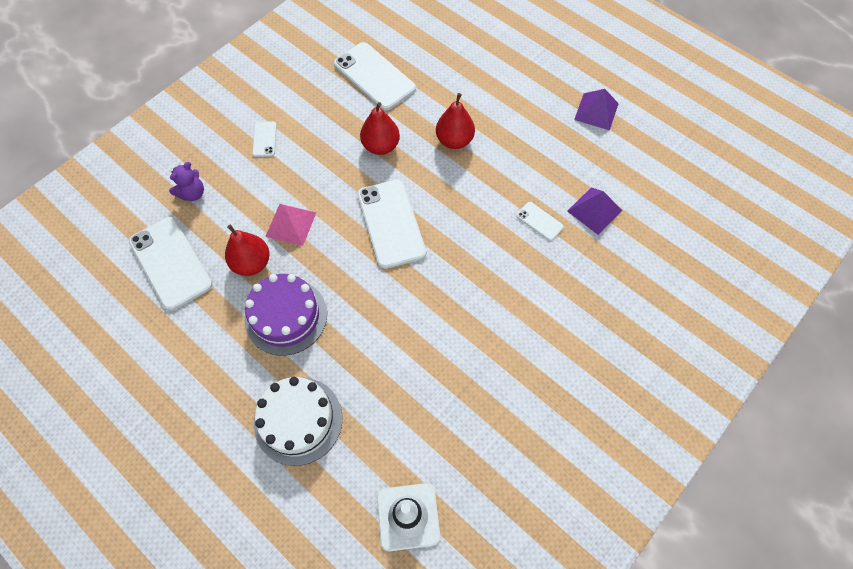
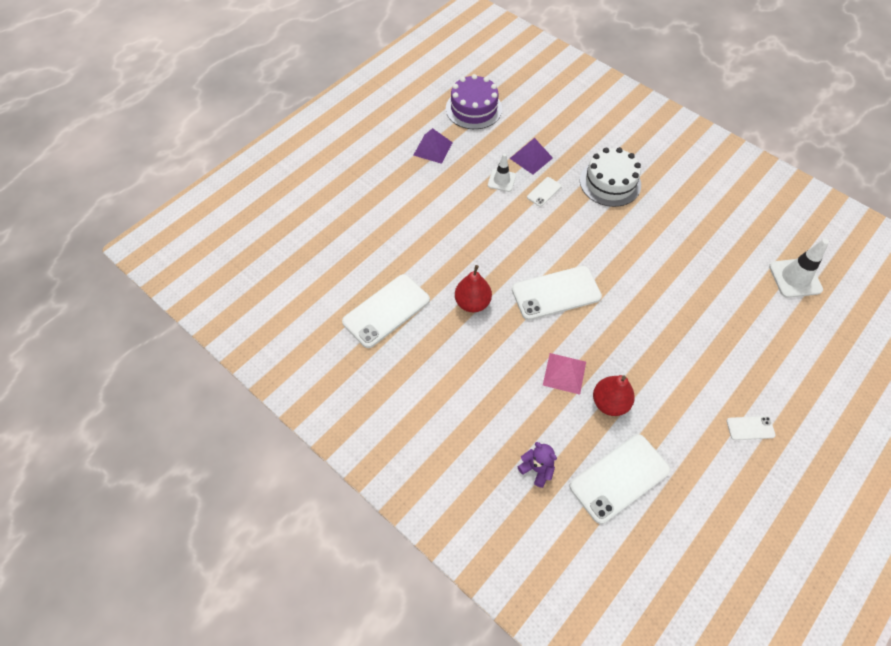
camera: 90 degrees left, 5 degrees down
purple cake [245,274,327,356] -> purple cake moved to [446,74,502,129]
white phone [252,121,277,157] -> white phone moved to [726,416,776,440]
white cake [254,377,342,466] -> white cake moved to [580,147,641,207]
red pear [436,93,475,149] -> none
none -> white traffic cone [488,153,516,192]

